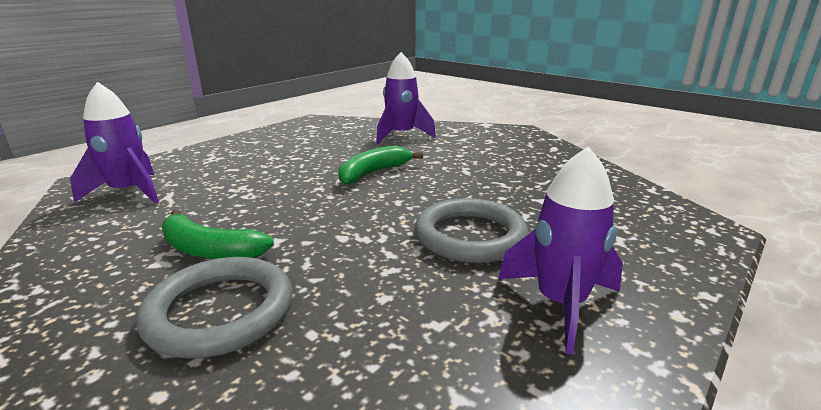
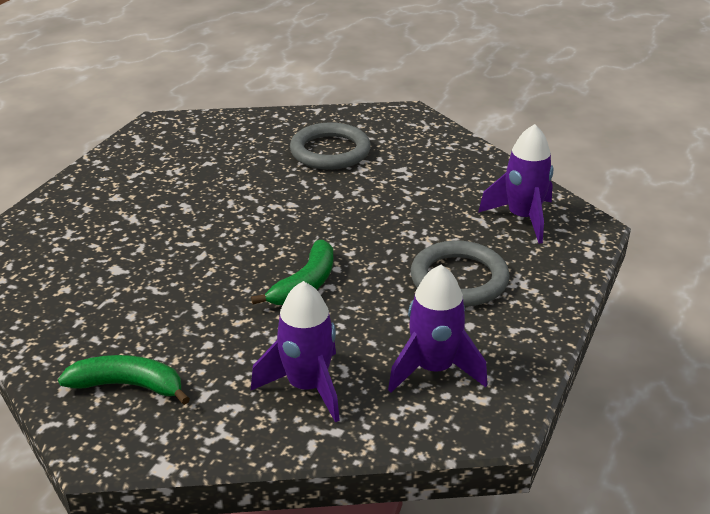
camera: 165 degrees right, 10 degrees up
green banana [161,209,274,259] -> green banana moved to [58,355,190,405]
grey ring [415,198,529,263] -> grey ring moved to [411,241,510,307]
purple rocket [498,146,623,355] -> purple rocket moved to [388,265,487,393]

